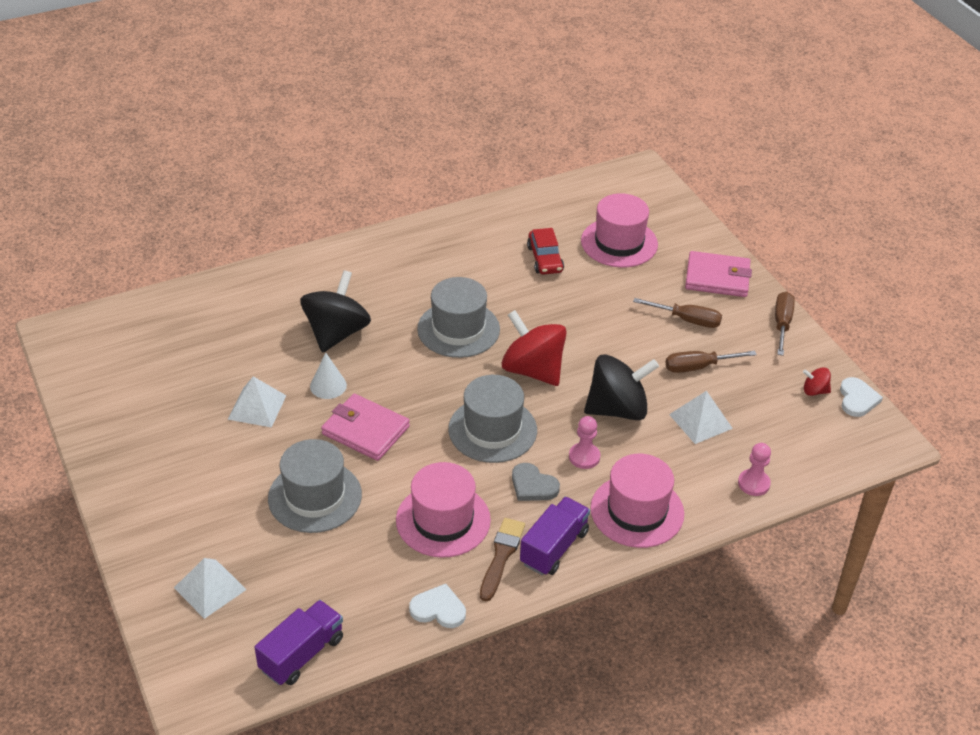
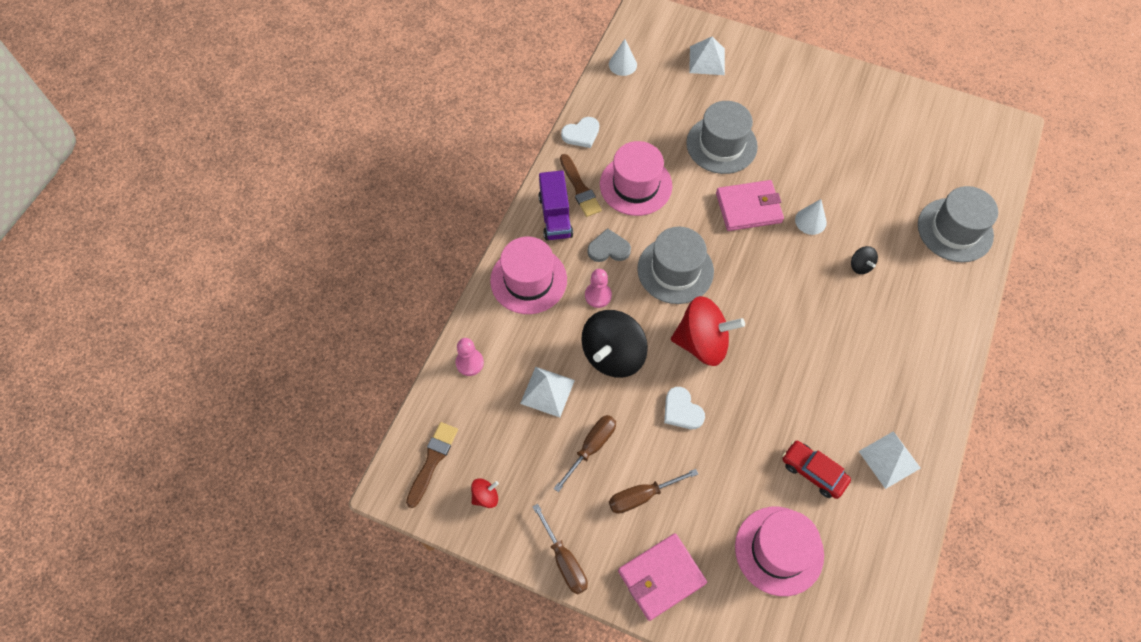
camera: 140 degrees right, 20 degrees up
white pyramid [228,376,287,428] -> white pyramid moved to [859,431,921,489]
purple truck [255,600,343,685] -> white cone [609,39,637,76]
black spinning top [300,270,371,353] -> black spinning top [851,246,878,274], size x0.44
grey hat [417,277,500,358] -> grey hat moved to [918,186,998,262]
white heart [840,377,883,417] -> white heart moved to [664,387,705,429]
none -> brown brush [406,422,458,508]

